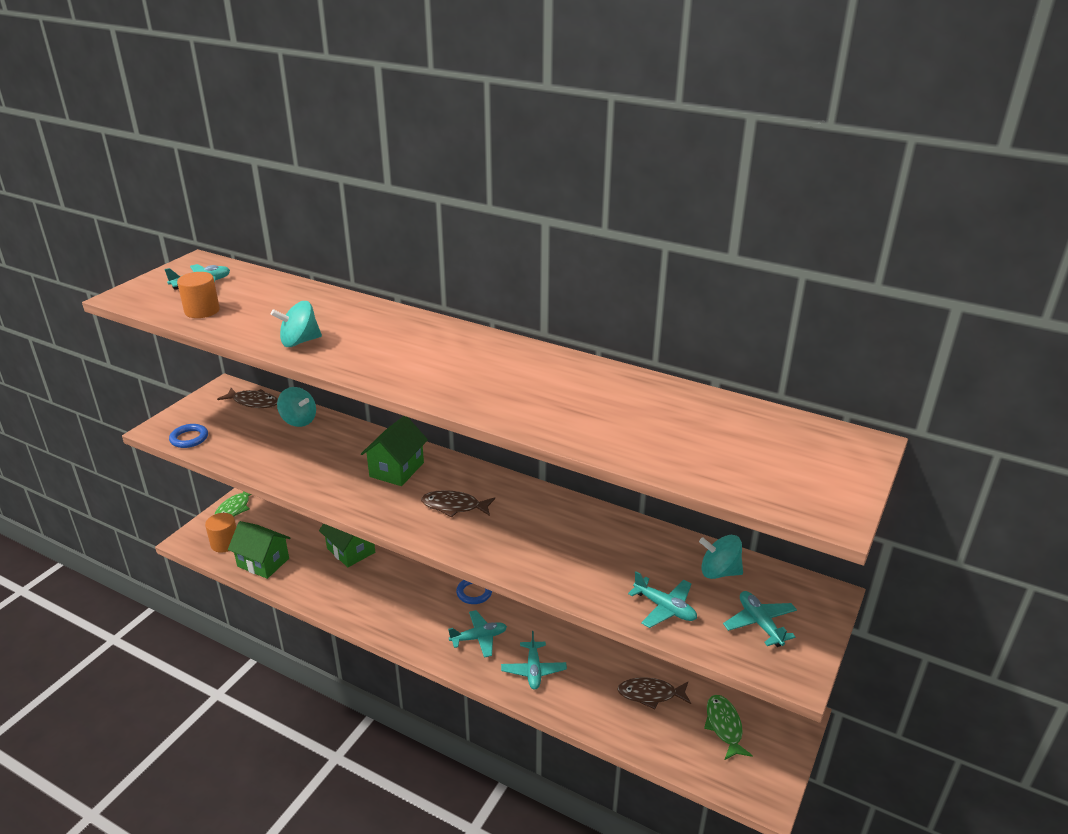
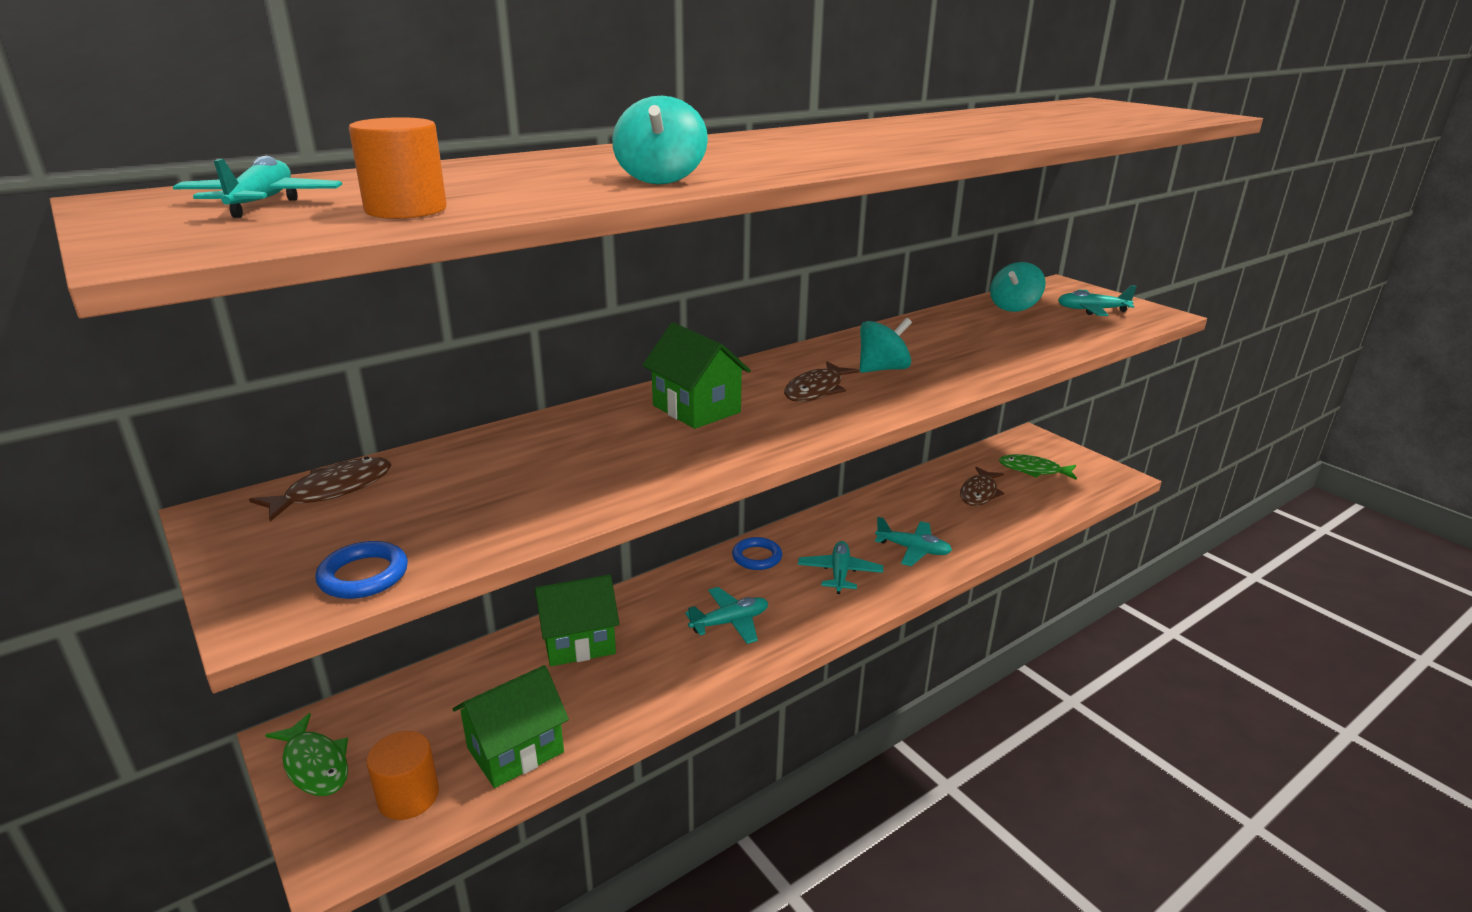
camera: 65 degrees left, 5 degrees down
turquoise spinning top [277,387,316,427] -> turquoise spinning top moved to [860,318,912,373]
turquoise plane [628,571,697,628] -> turquoise plane moved to [685,587,768,644]

